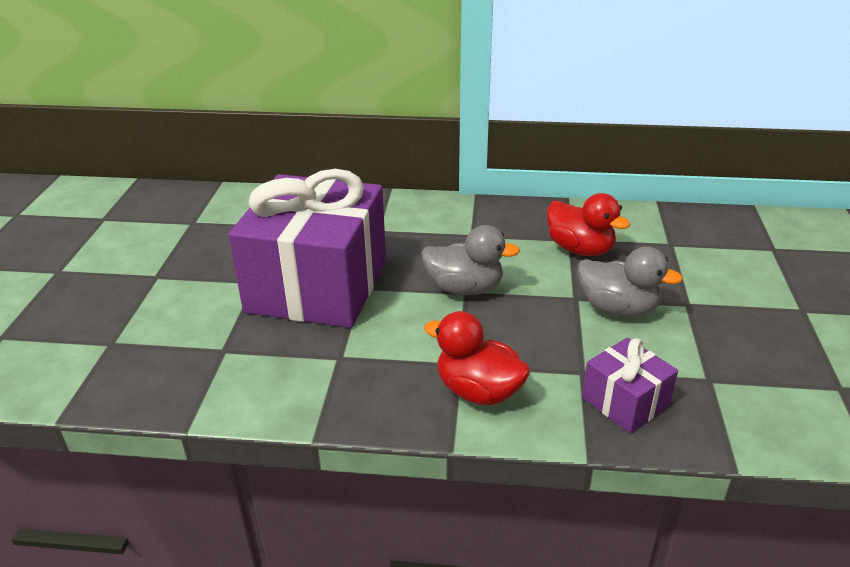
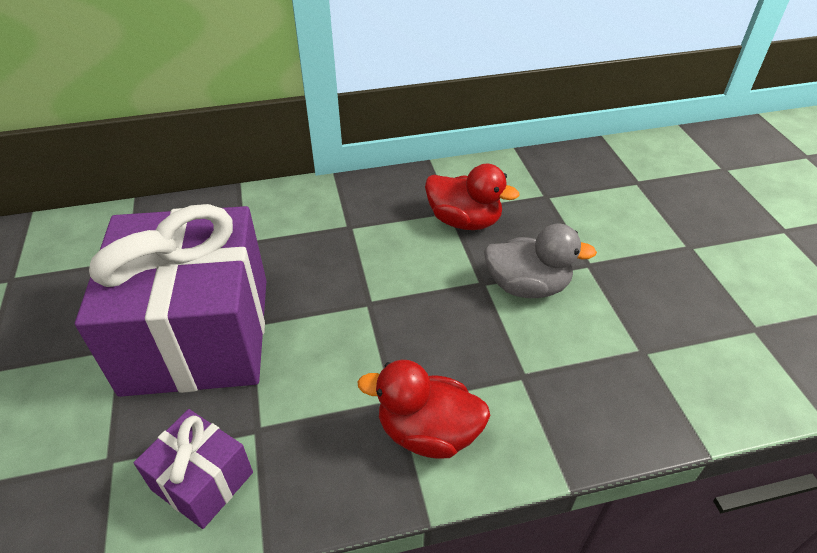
camera: 20 degrees left, 10 degrees up
grey duck [421,225,520,295] -> none
purple gift [582,338,678,433] -> purple gift moved to [134,409,253,529]

